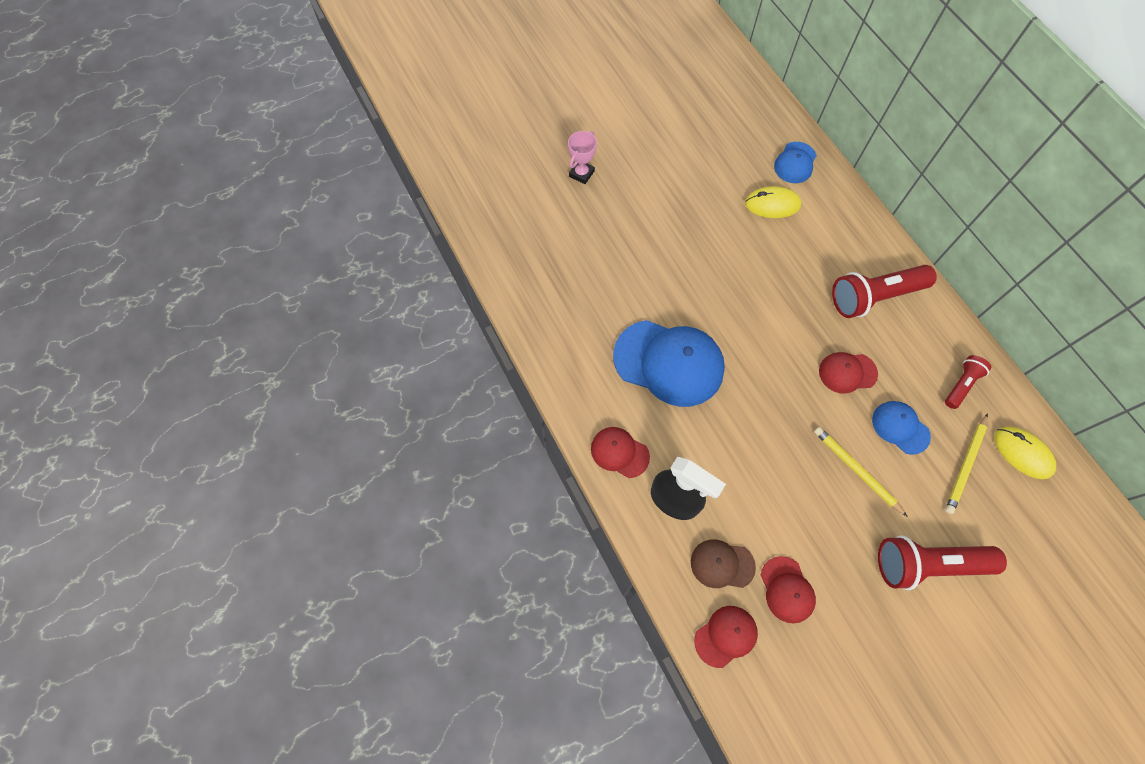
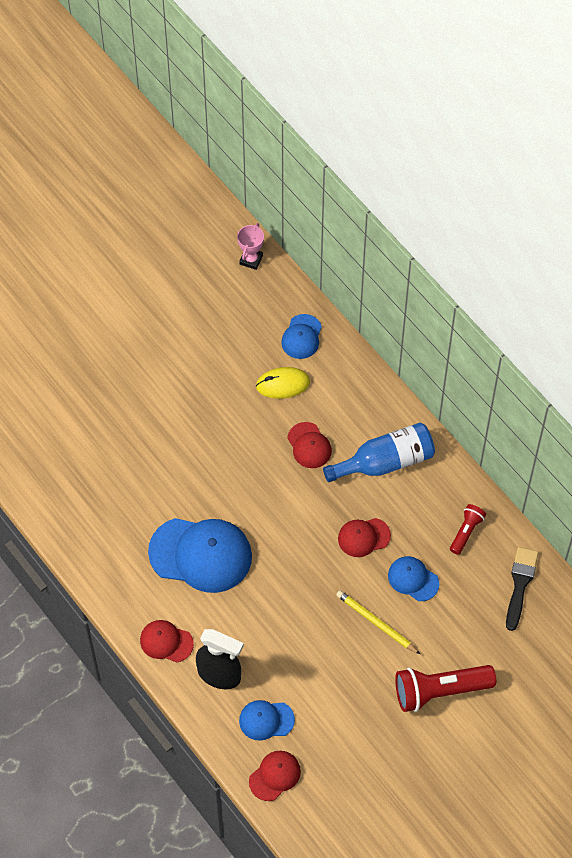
camera: 10 degrees left, 5 degrees down
pink trophy [568,131,597,184] -> pink trophy moved to [237,223,264,270]
brown cap [691,540,756,588] -> blue cap [239,700,295,741]
red cap [761,556,816,624] -> red cap moved to [287,422,332,468]
red flashlight [832,265,937,318] -> blue bottle [323,422,435,482]
yellow pencil [945,413,988,514] -> none
yellow mouse [994,427,1056,479] -> black brush [506,547,539,631]

